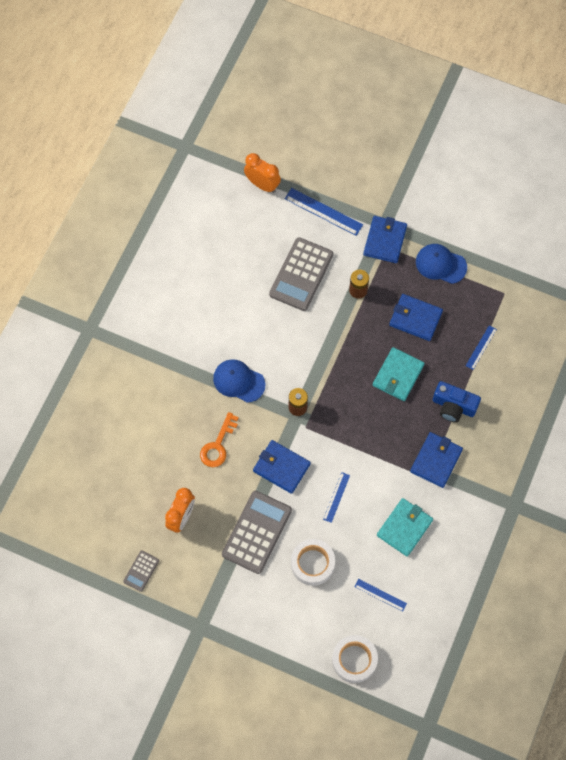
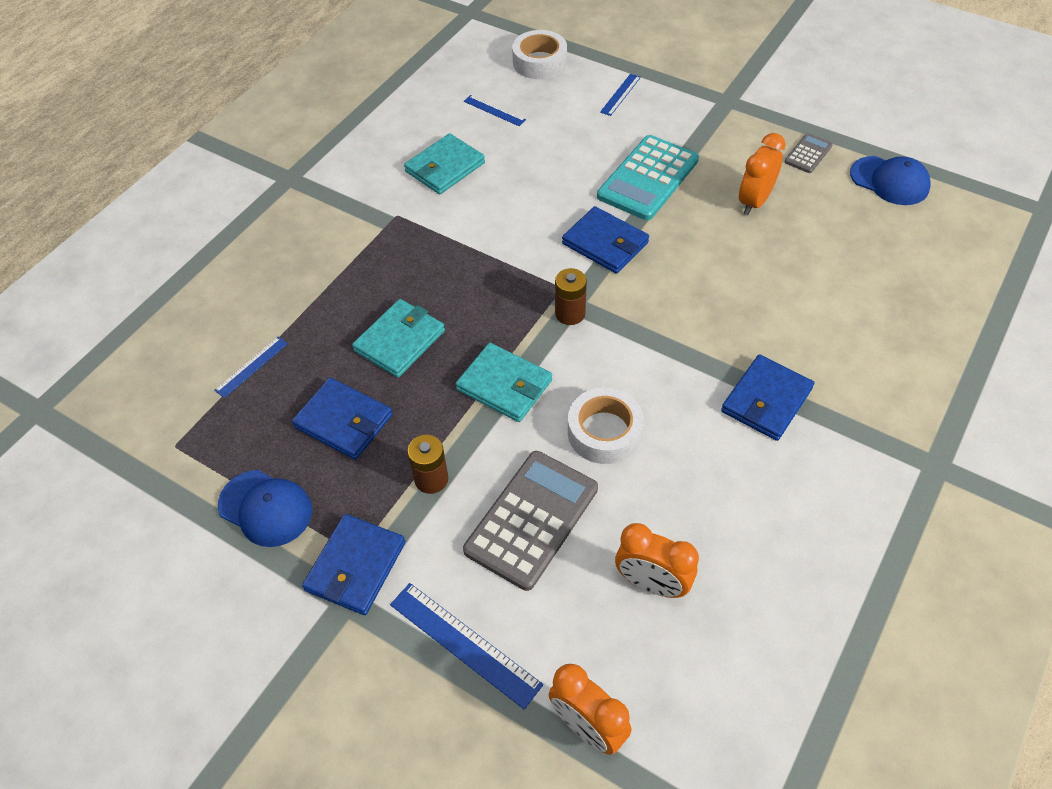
camera: 170 degrees left, 15 degrees down
orange key [200,412,239,467] -> none
blue cap [213,359,265,403] -> blue cap moved to [850,156,931,205]
grey calculator [222,491,292,574] -> turquoise calculator [597,135,699,220]
white tape [291,539,335,586] -> white tape moved to [568,387,644,464]
blue ruler [323,472,350,523] -> blue ruler moved to [600,74,641,116]
blue wallet [410,432,463,488] -> blue wallet moved to [721,354,814,441]
blue camera [433,381,481,422] -> none
none -> turquoise wallet [456,343,552,422]
none -> orange clock [615,523,699,598]

